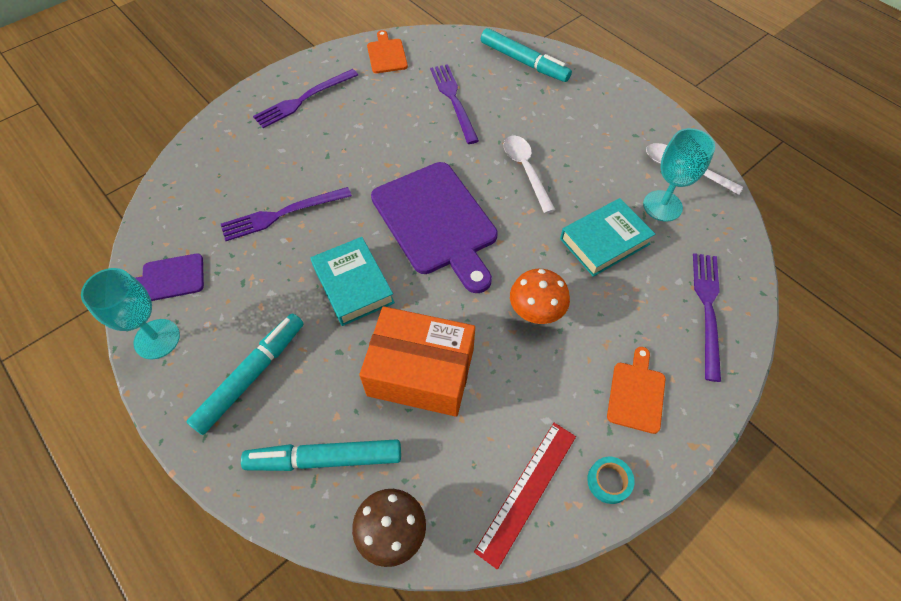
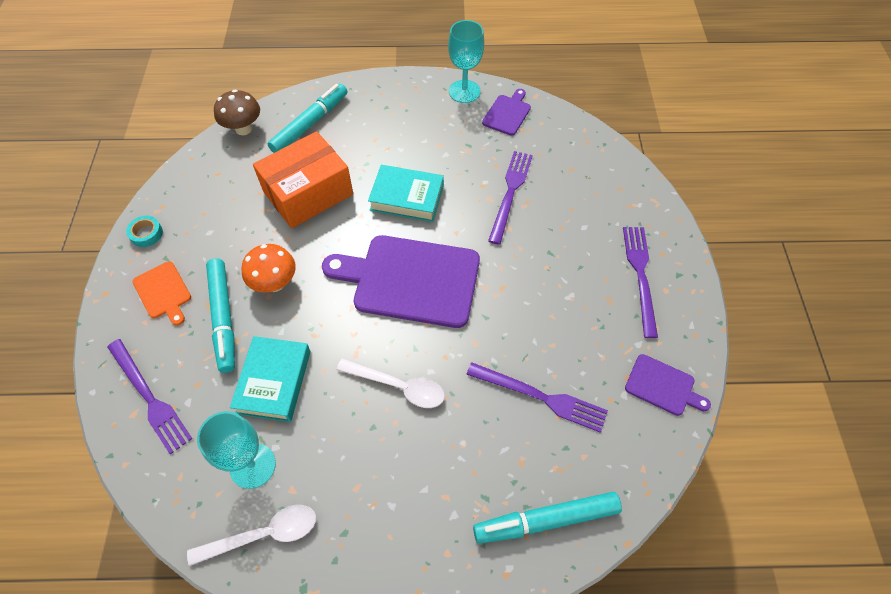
camera: 130 degrees right, 0 degrees up
turquoise marker [187,313,304,435] -> turquoise marker moved to [206,258,235,373]
orange cutting board [367,30,408,73] -> purple cutting board [625,354,711,416]
red ruler [474,423,576,570] -> none

